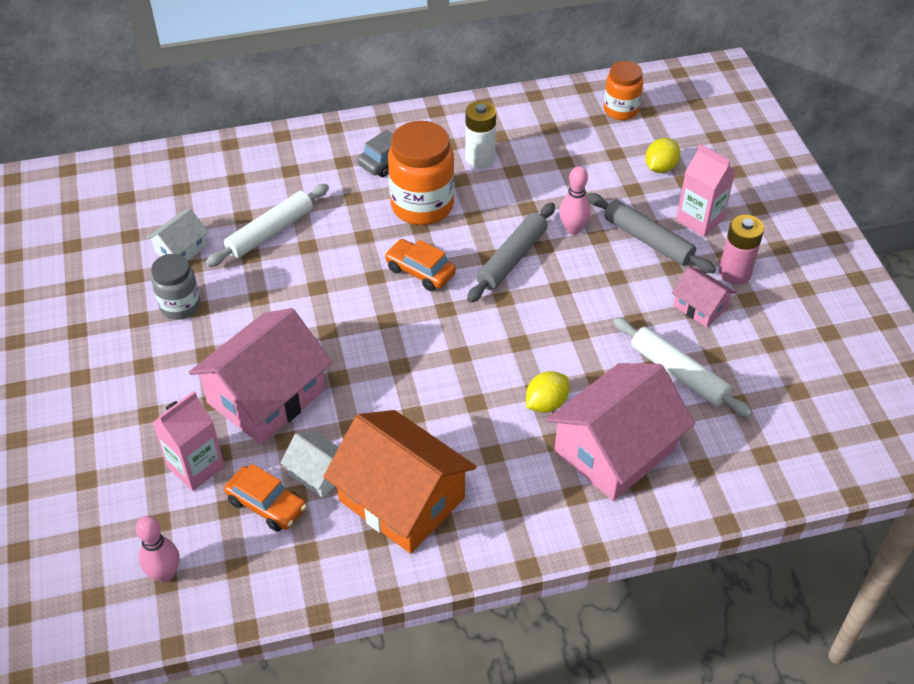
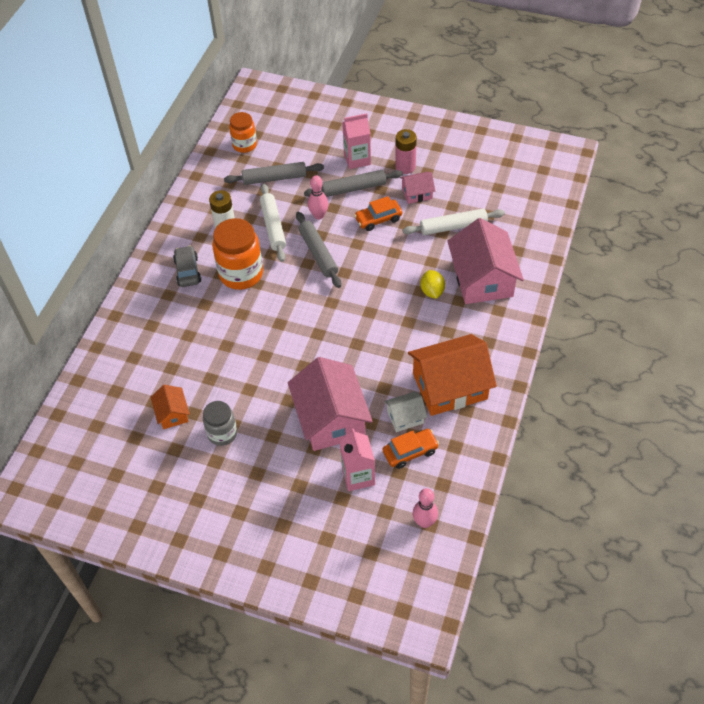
camera: 55 degrees left, 5 degrees up
white house [146,209,209,261] -> orange house [151,385,190,429]
white rolling pin [205,184,329,267] -> white rolling pin moved to [260,184,286,262]
orange car [384,239,456,291] -> orange car moved to [354,196,402,231]
yellow lemon [645,138,680,173] -> none
none -> grey rolling pin [224,162,324,185]

